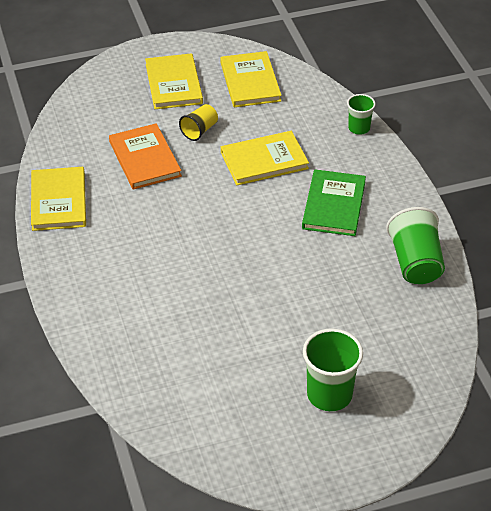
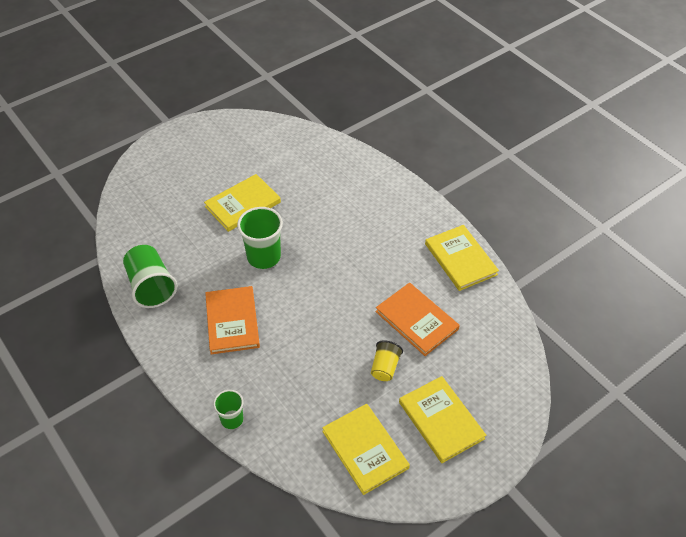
camera: 160 degrees right, 5 degrees up
yellow book [221,131,309,186] -> yellow book moved to [204,174,281,232]
green book [302,169,366,236] -> orange book [205,286,260,354]
green cup [303,329,363,411] -> green cup moved to [237,207,283,269]

